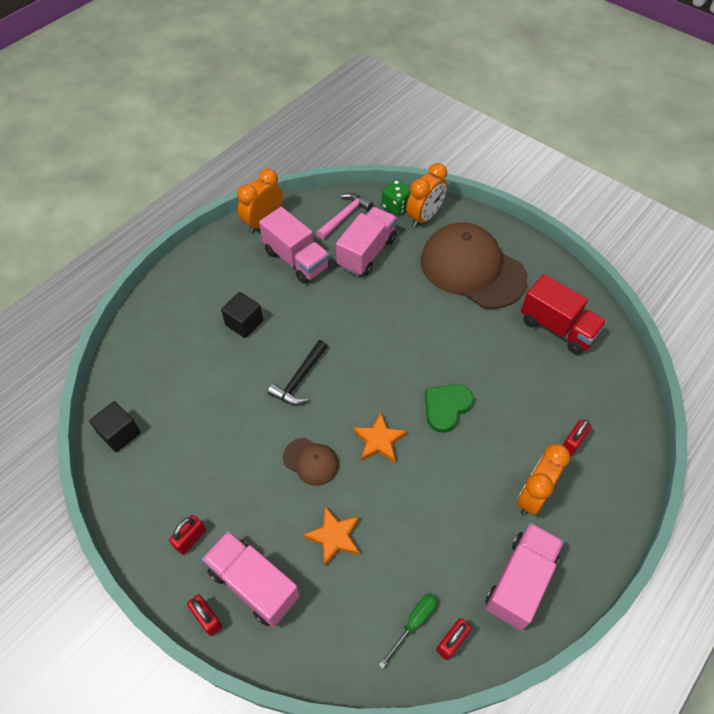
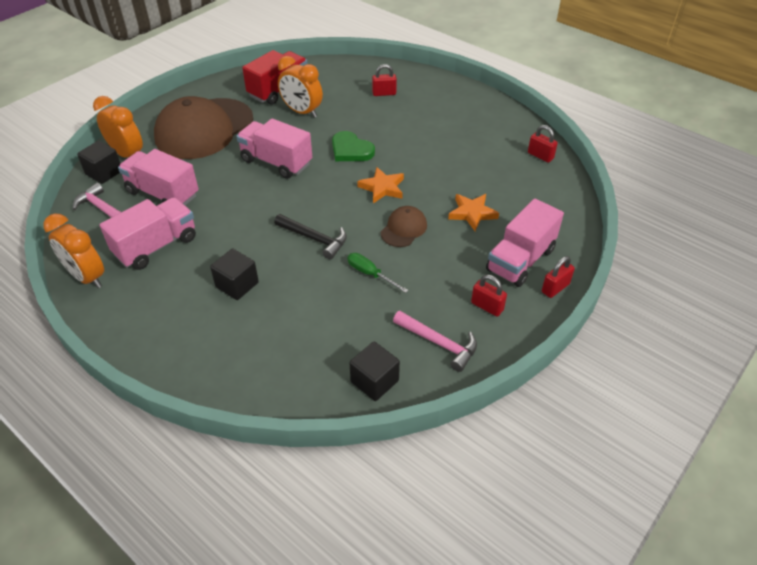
camera: 90 degrees left, 10 degrees down
green screwdriver [379,593,437,669] -> green screwdriver moved to [348,253,408,293]
green dice [381,180,411,215] -> black cube [77,141,121,184]
pink truck [485,522,564,631] -> pink truck moved to [236,118,312,179]
orange clock [517,444,570,515] -> orange clock moved to [278,56,323,118]
red padlock [563,419,591,457] -> red padlock turned 45 degrees counterclockwise [372,64,397,96]
none -> pink hammer [393,311,477,372]

